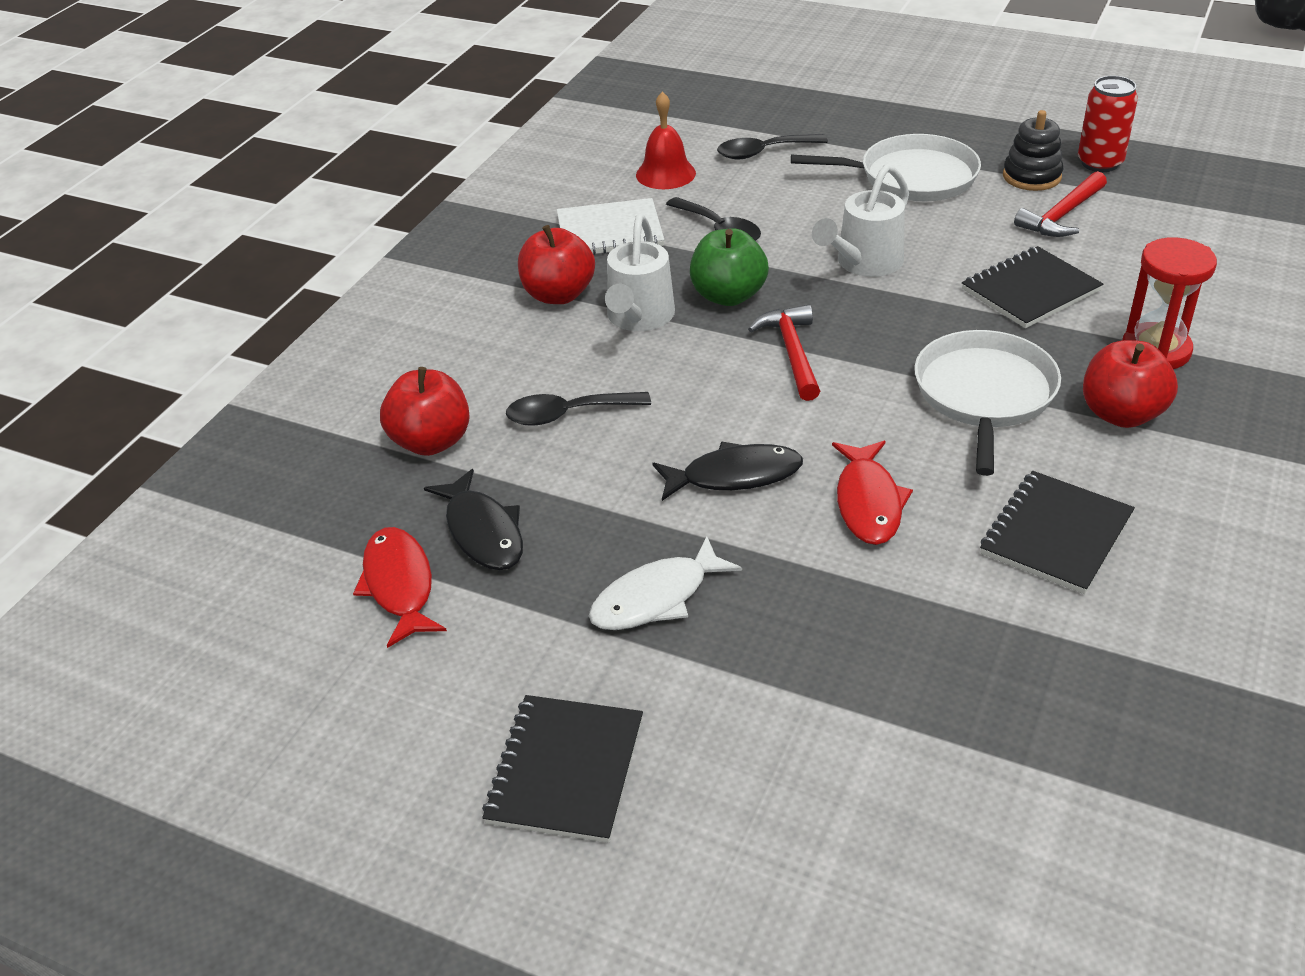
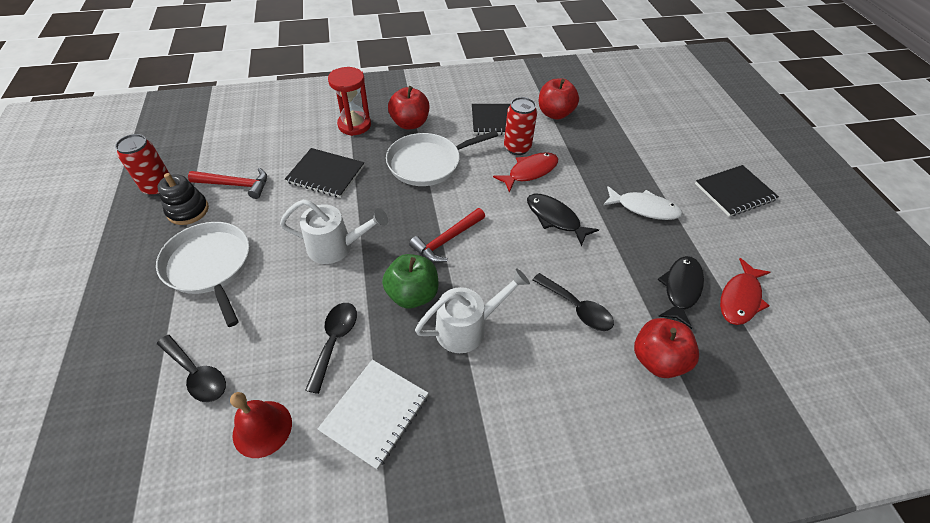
camera: 130 degrees left, 10 degrees up
red apple [518,225,595,304] -> red apple moved to [539,78,579,120]
white notebook [557,198,664,255] -> white notebook turned 75 degrees clockwise [318,360,428,470]
none -> red can [504,97,537,155]

